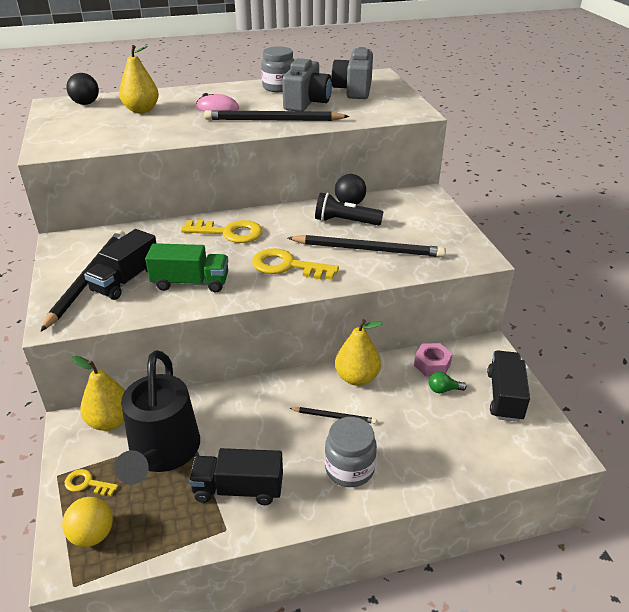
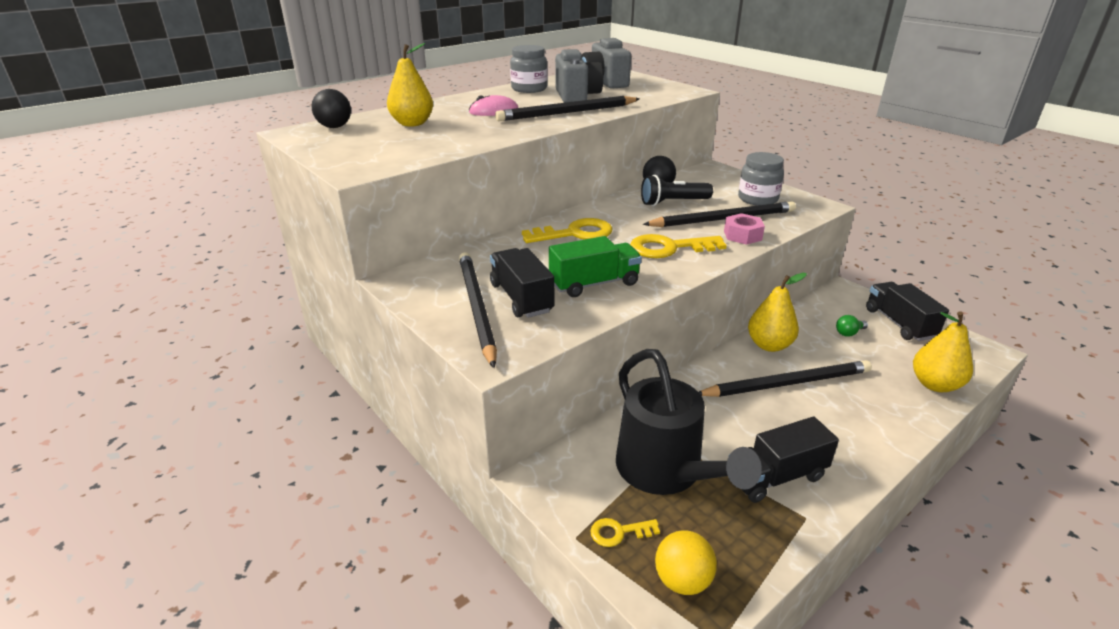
camera: 25 degrees left, 5 degrees down
yellow pear [72,356,126,431] -> yellow pear moved to [913,312,973,392]
black truck [84,229,156,300] -> black truck turned 150 degrees clockwise [490,248,554,318]
black pencil [289,407,376,424] -> black pencil [699,360,872,397], size x2.02
grey jar [325,417,377,487] -> grey jar moved to [738,152,784,206]
pink nut [414,343,453,377] -> pink nut moved to [724,213,765,245]

